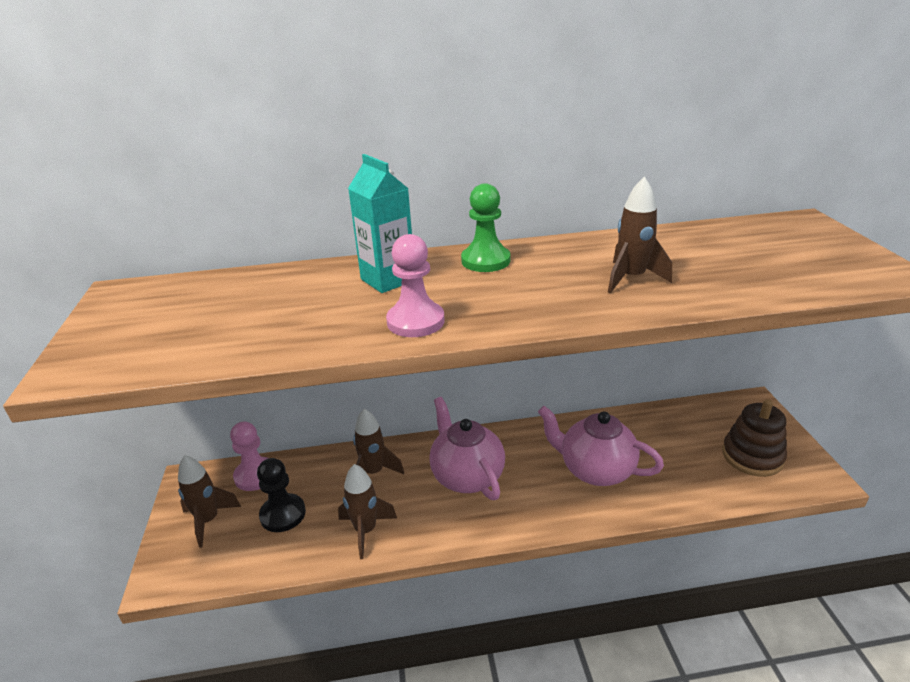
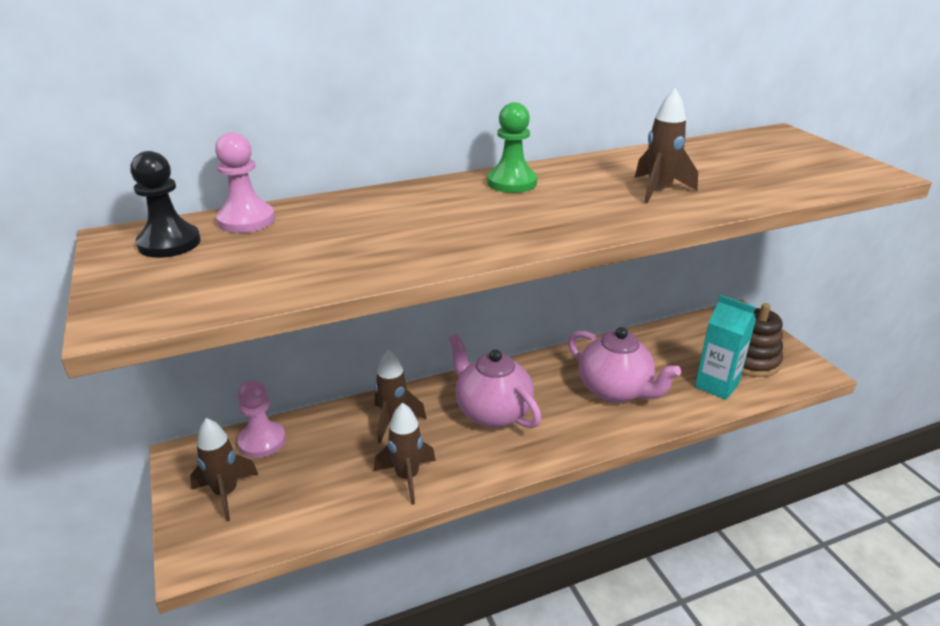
camera: 15 degrees left, 0 degrees up
black pawn [257,458,306,532] -> black pawn moved to [130,151,201,258]
turquoise carton [348,154,412,293] -> turquoise carton moved to [695,295,756,400]
pink pawn [386,234,445,337] -> pink pawn moved to [215,132,275,233]
pink teapot [538,406,664,486] -> pink teapot turned 150 degrees counterclockwise [568,327,681,403]

